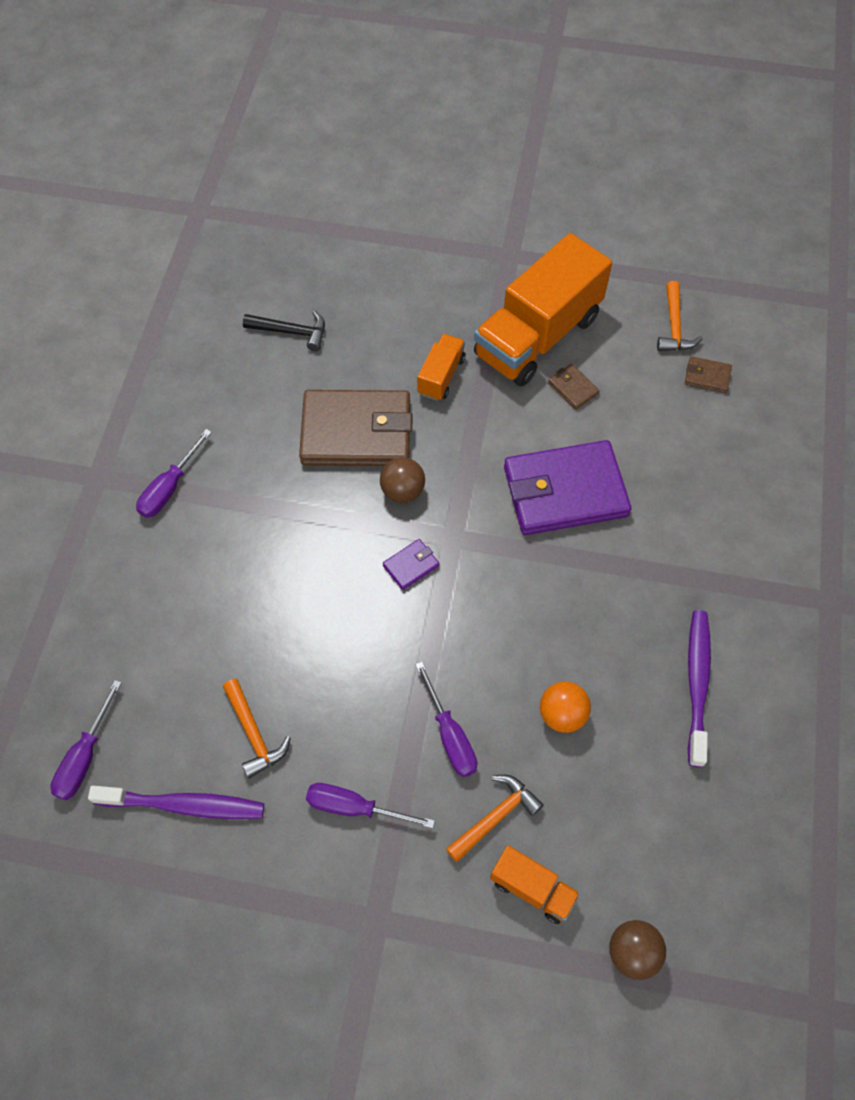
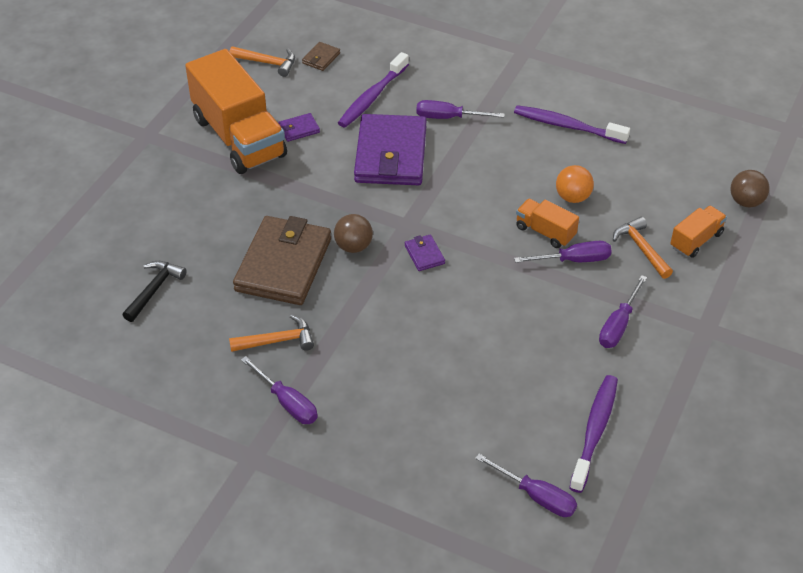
camera: 75 degrees left, 15 degrees down
orange hammer [223,679,291,779] -> orange hammer moved to [229,314,314,352]
orange truck [417,334,466,401] -> orange truck moved to [516,198,579,248]
brown wallet [548,364,599,410] -> purple wallet [278,113,320,142]
none -> purple toothbrush [338,52,409,128]
none -> purple screwdriver [416,100,505,119]

